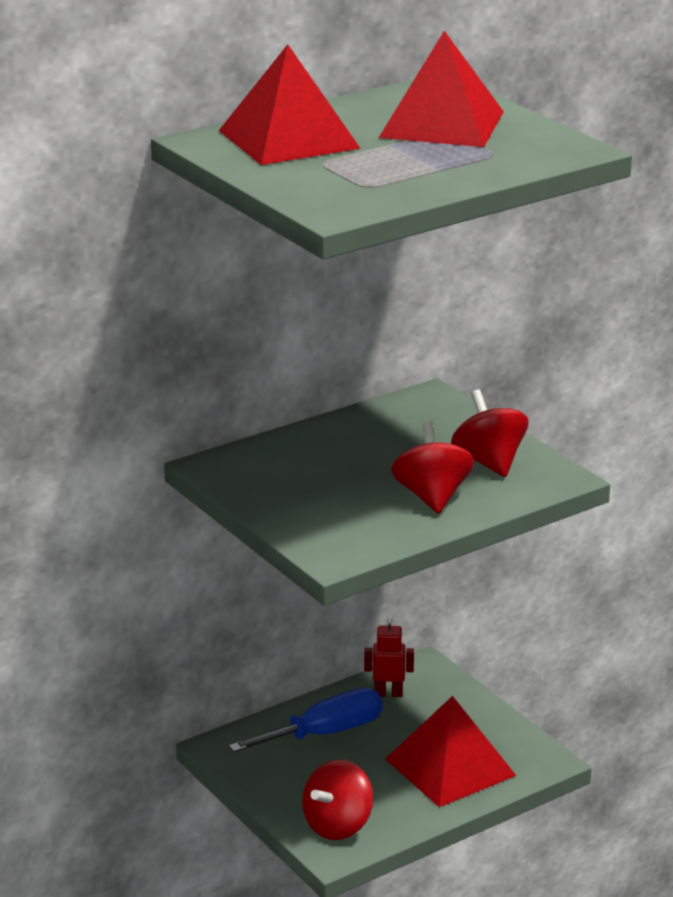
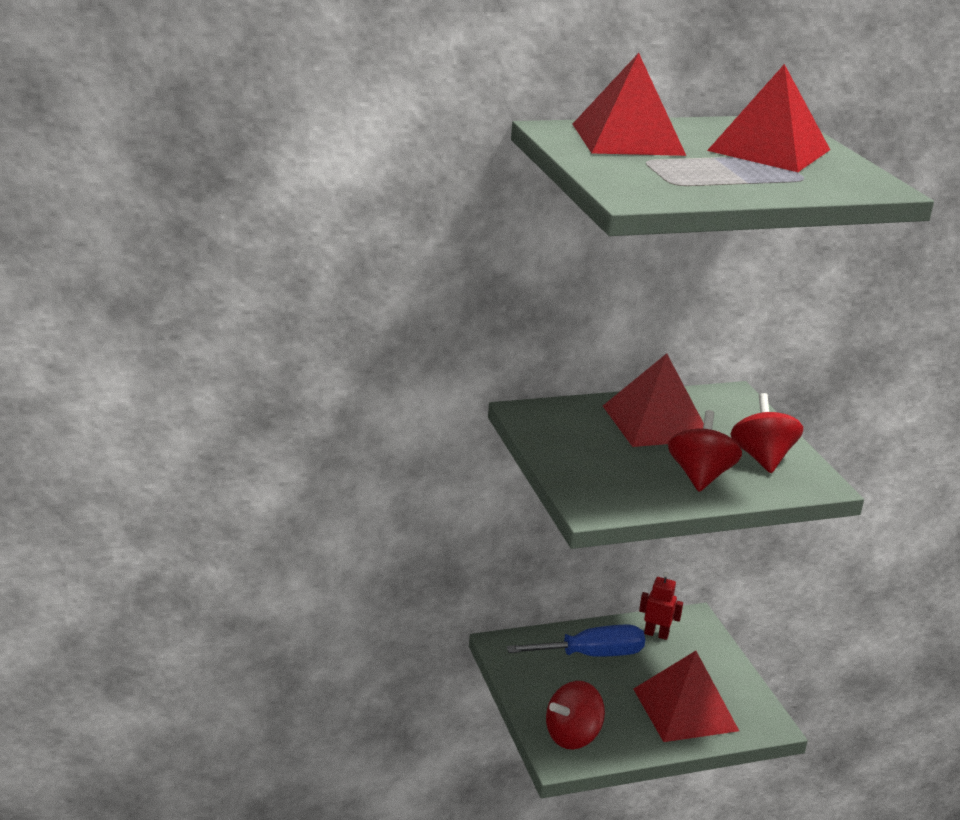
camera: 15 degrees right, 0 degrees up
none -> red pyramid [603,353,704,447]

